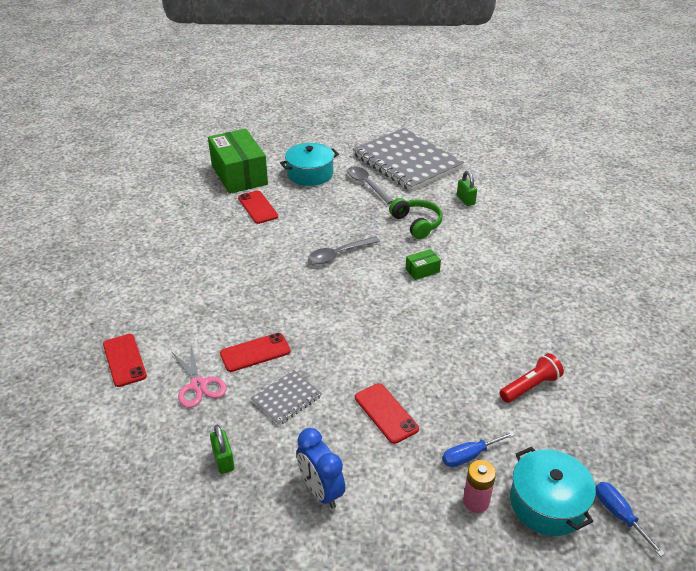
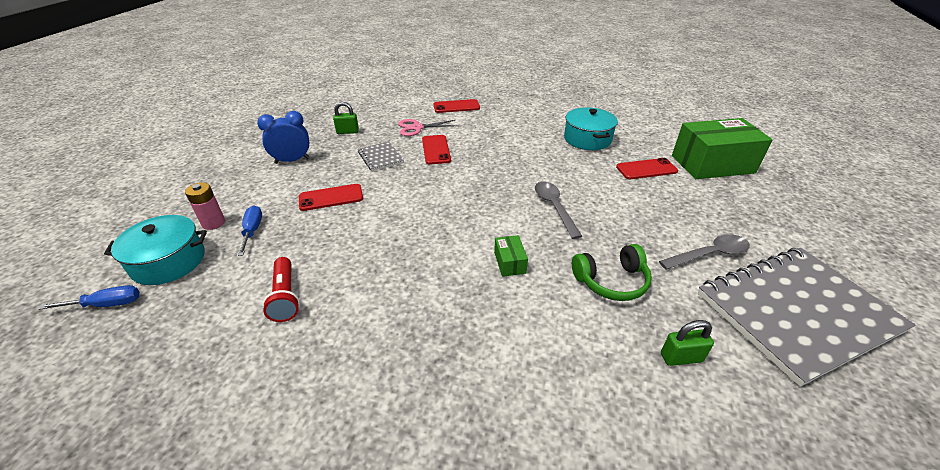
camera: 105 degrees right, 0 degrees up
turquoise pot [280,143,339,186] -> turquoise pot moved to [564,107,618,150]

